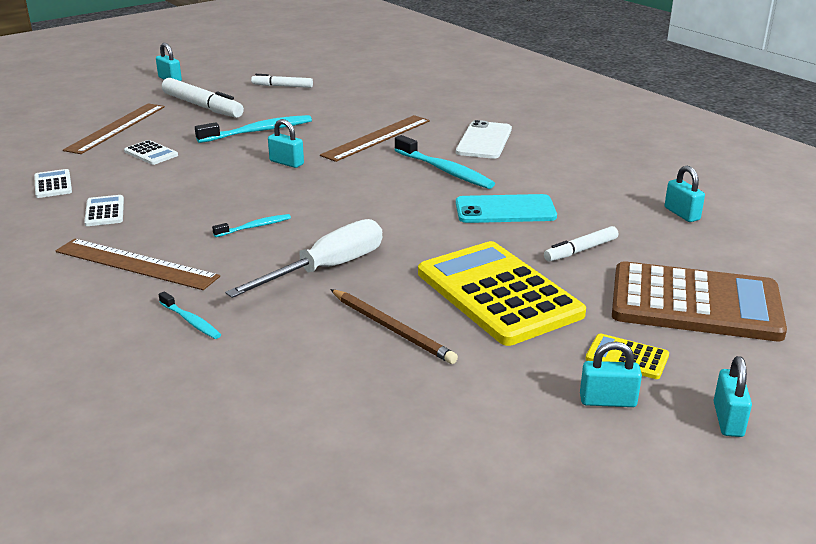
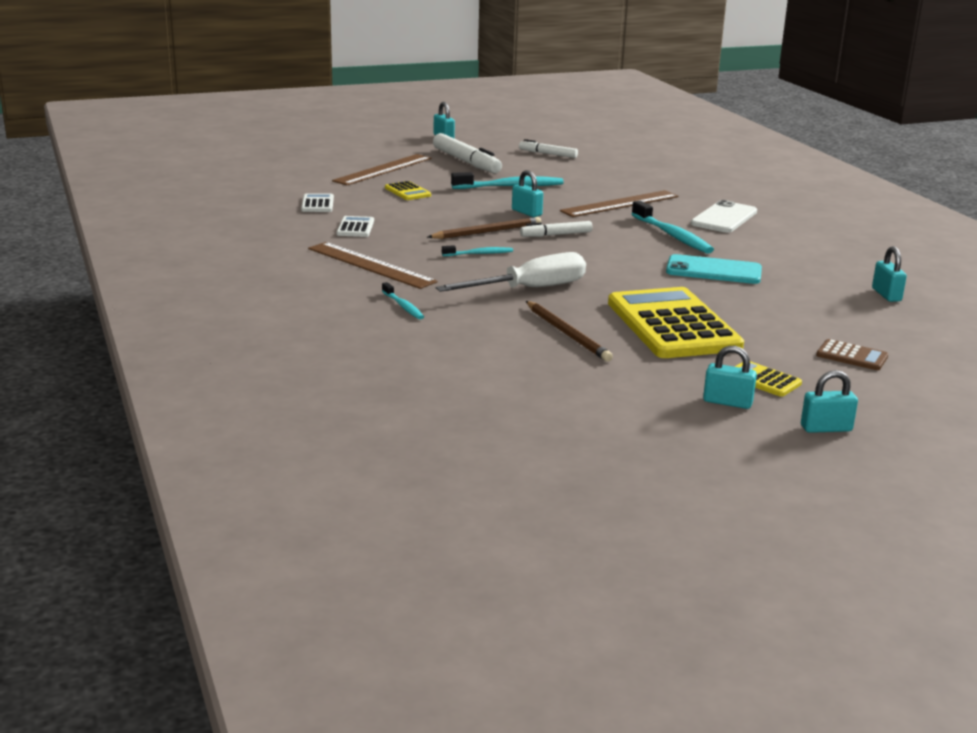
camera: 15 degrees right, 5 degrees down
white calculator [124,140,178,165] -> yellow calculator [385,181,431,200]
white marker [544,226,618,262] -> white marker moved to [520,221,593,237]
brown calculator [612,261,787,341] -> brown calculator [816,339,888,370], size x0.42
turquoise padlock [714,356,752,437] -> turquoise padlock turned 60 degrees clockwise [801,370,858,433]
none -> brown pencil [428,217,541,239]

